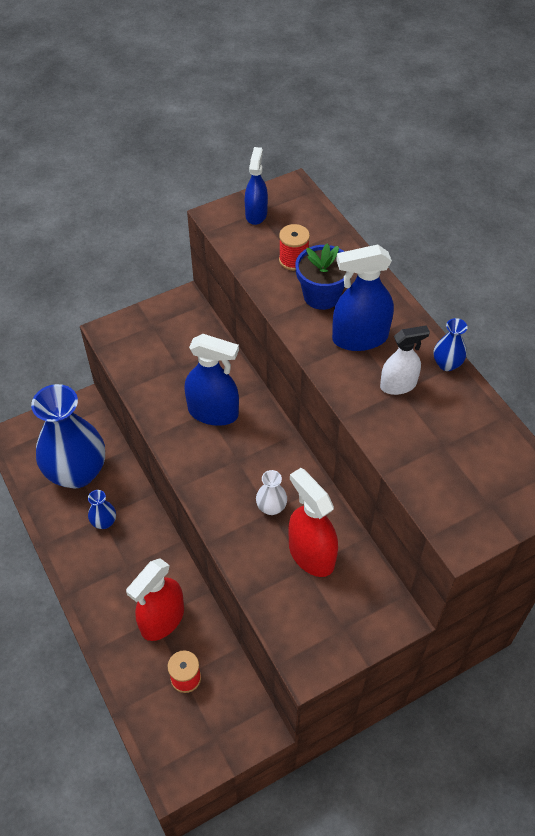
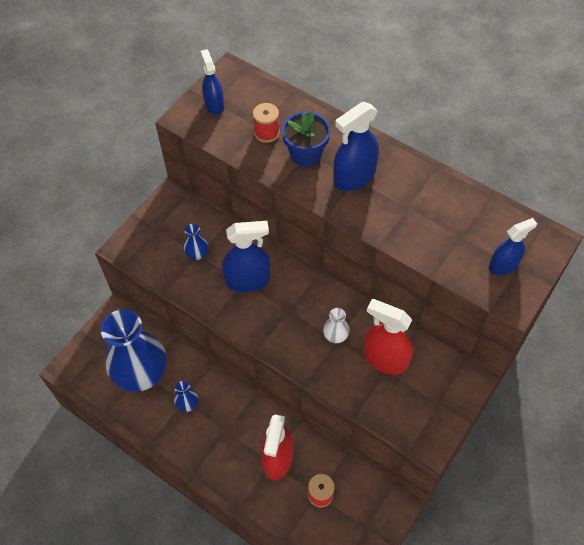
camera: 25 degrees left, 5 degrees up
white spray bottle [380,325,430,395] -> none
blue vase [434,318,468,371] -> blue vase moved to [184,224,208,260]
none -> blue spray bottle [489,218,537,275]

